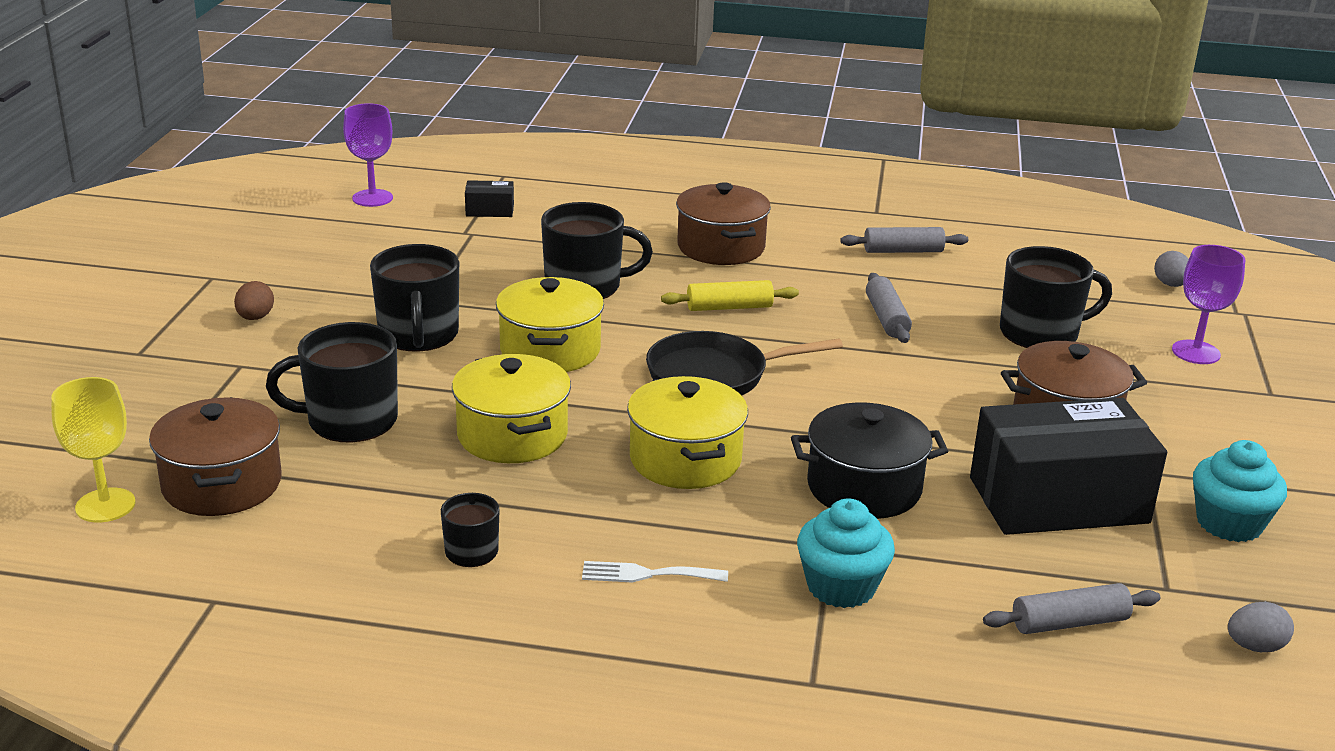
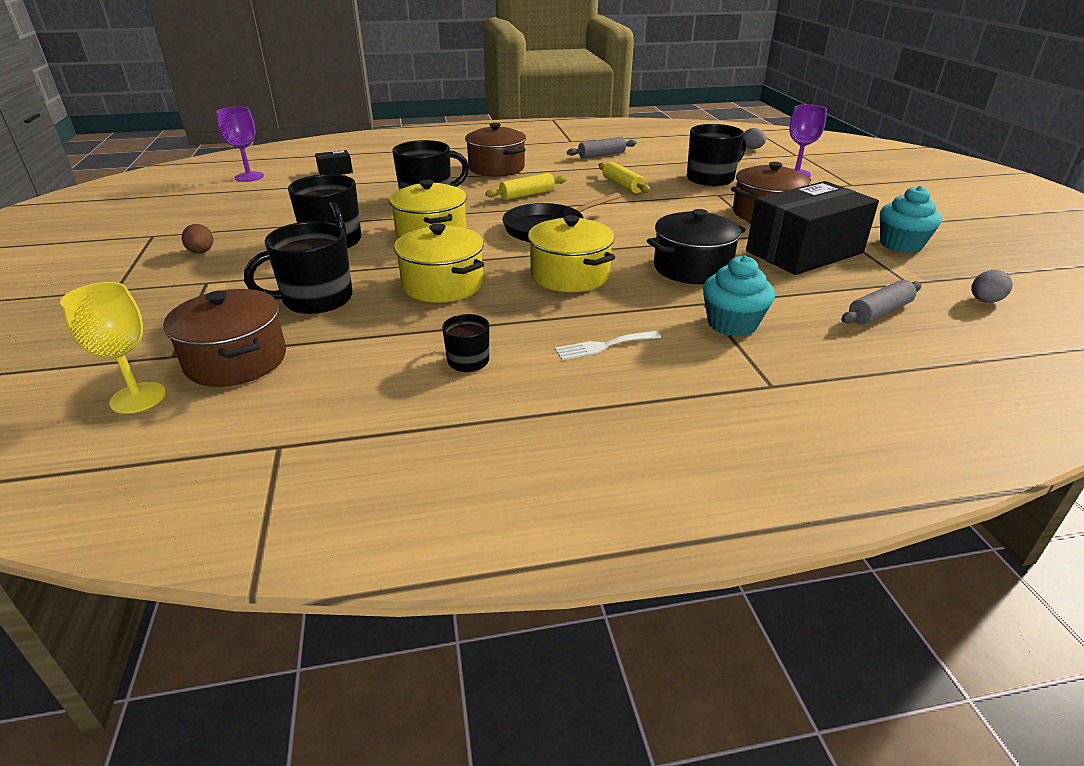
camera: 20 degrees left, 5 degrees up
grey rolling pin [866,273,912,343] -> yellow rolling pin [599,162,650,193]

